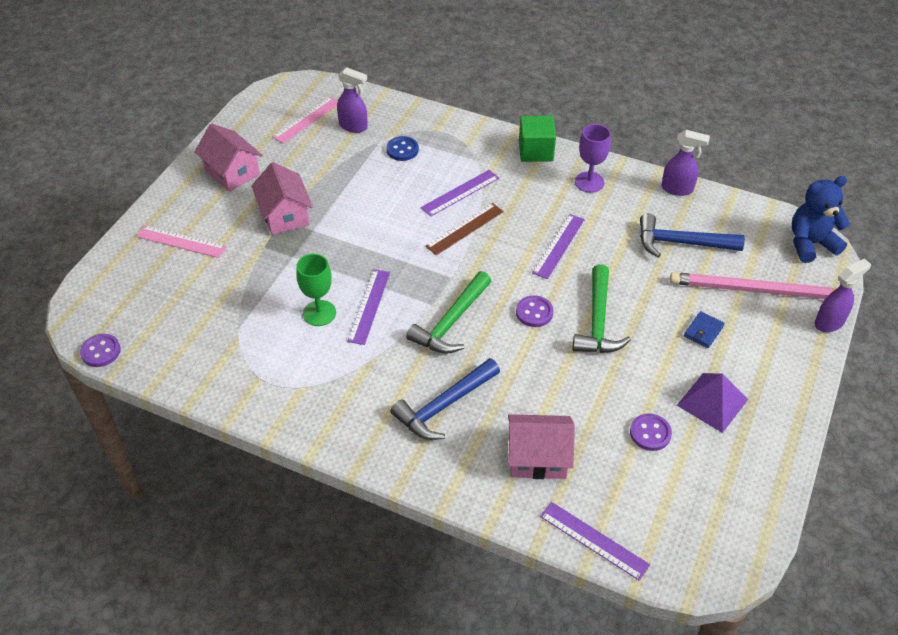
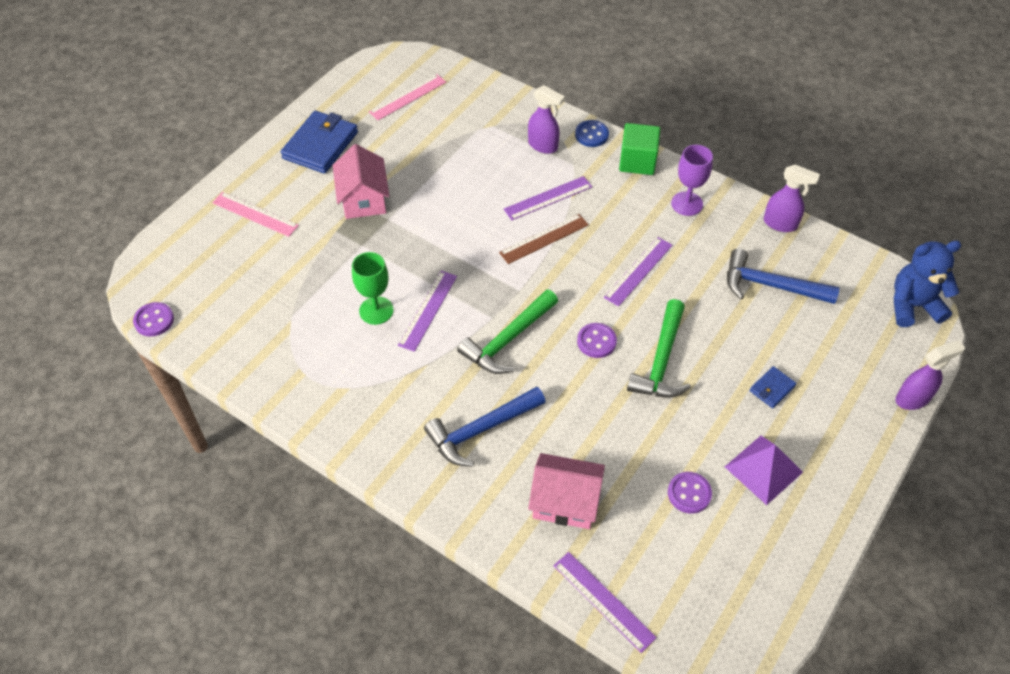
camera: 10 degrees right, 5 degrees up
pink house [194,123,262,192] -> blue wallet [281,111,358,174]
purple spray bottle [337,67,368,133] -> purple spray bottle moved to [528,85,565,154]
blue button [386,136,419,161] -> blue button moved to [575,120,609,147]
pink pencil [670,272,836,299] -> none

